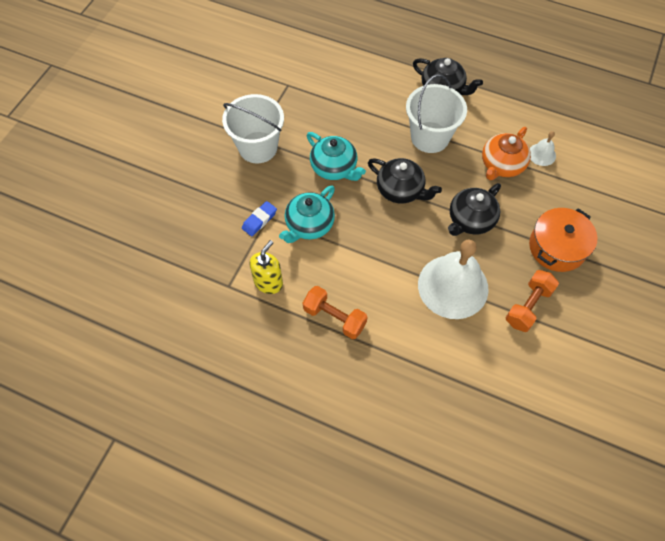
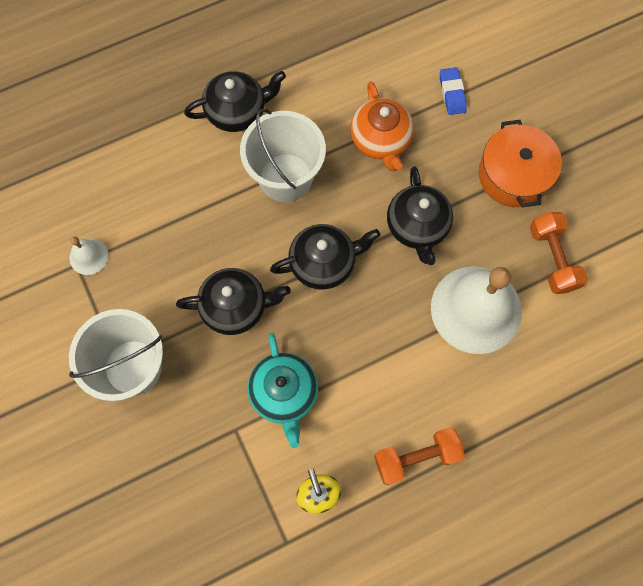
camera: 50 degrees left, 10 degrees up
blue eraser [242,201,277,236] -> blue eraser moved to [440,67,467,115]
turquoise teapot [307,132,366,181] -> black teapot [176,268,291,335]
white bell [530,131,556,166] -> white bell moved to [70,237,108,275]

